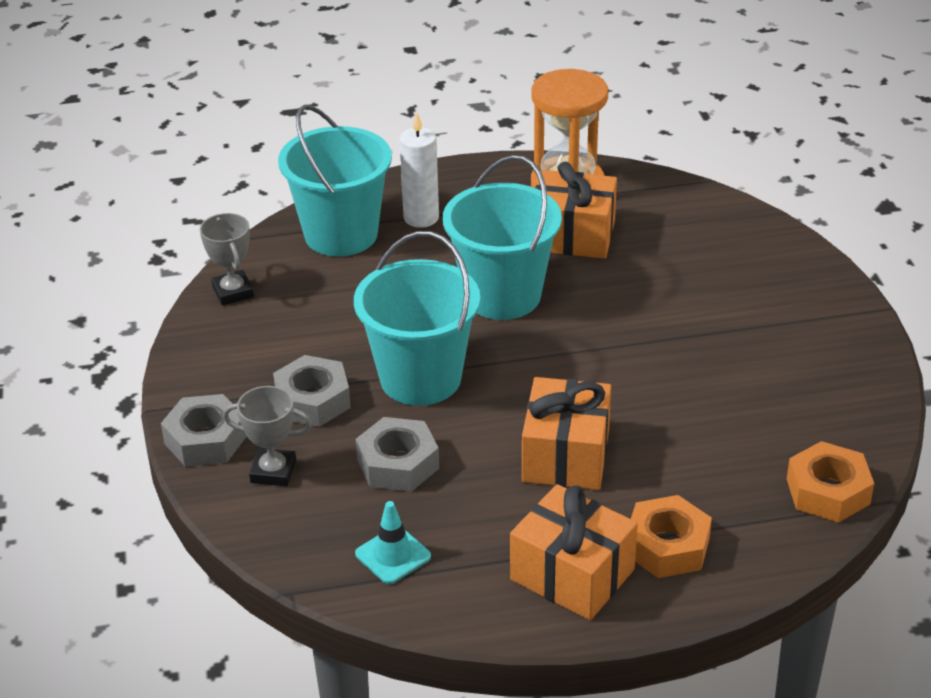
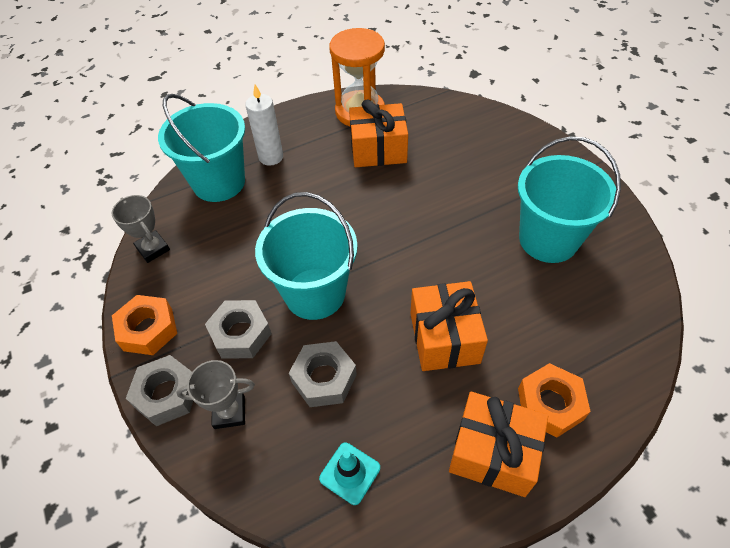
camera: 15 degrees left, 15 degrees up
turquoise bucket [443,155,562,320] -> turquoise bucket moved to [518,136,621,263]
orange nut [787,441,874,523] -> orange nut moved to [112,295,177,355]

